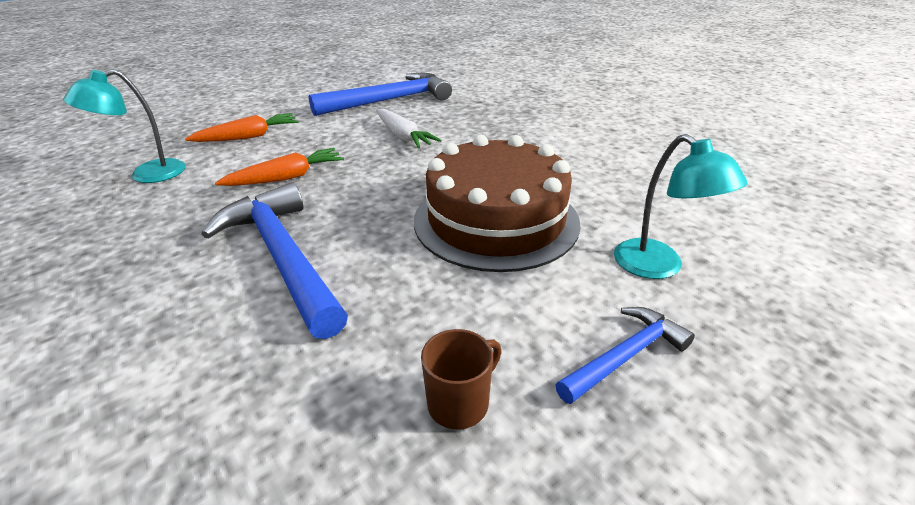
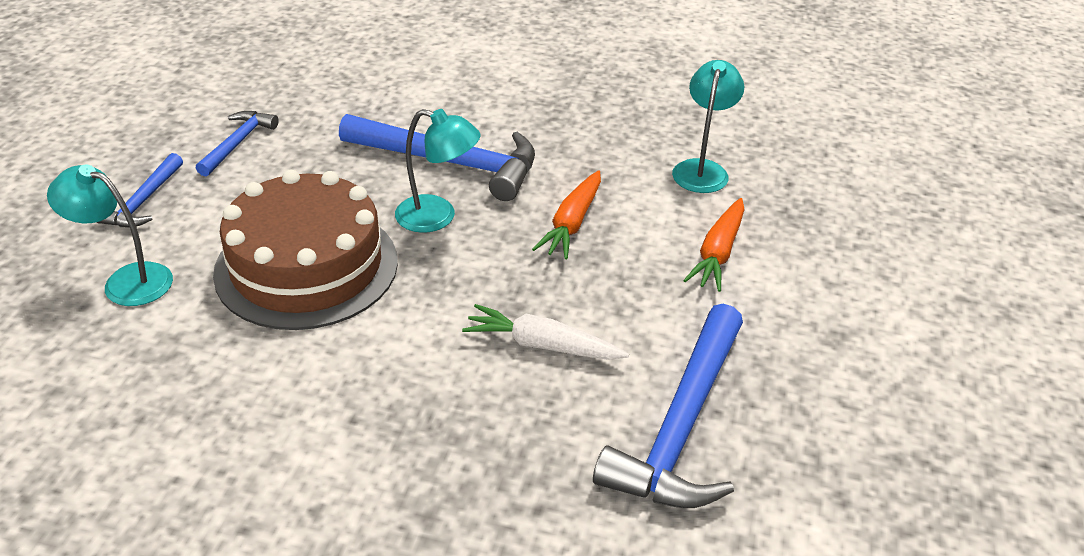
camera: 140 degrees right, 5 degrees up
brown mug [421,329,502,430] -> blue hammer [196,111,279,176]
none -> turquoise lamp [395,109,481,233]

